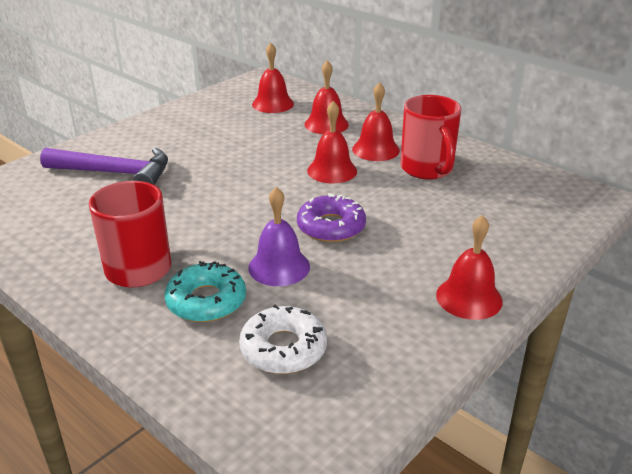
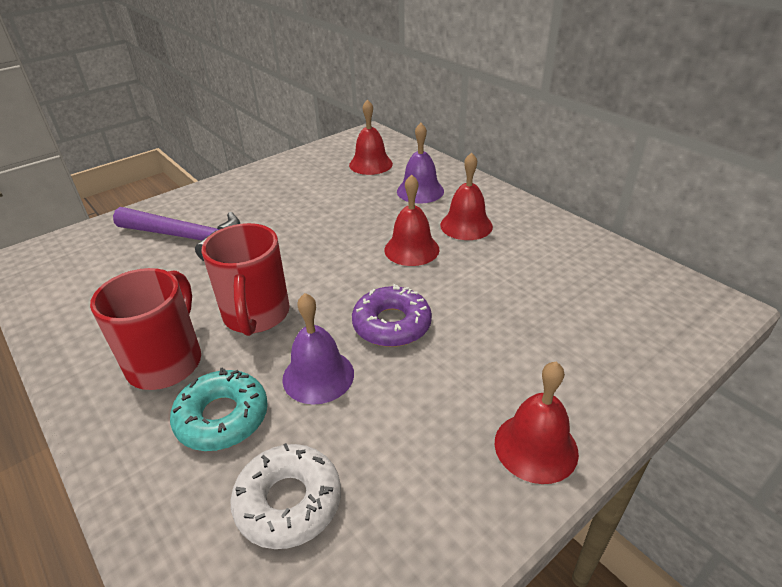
camera: 10 degrees right, 5 degrees up
red bell [305,60,349,134] -> purple bell [397,123,444,203]
red mug [400,95,461,180] -> red mug moved to [202,223,290,336]

